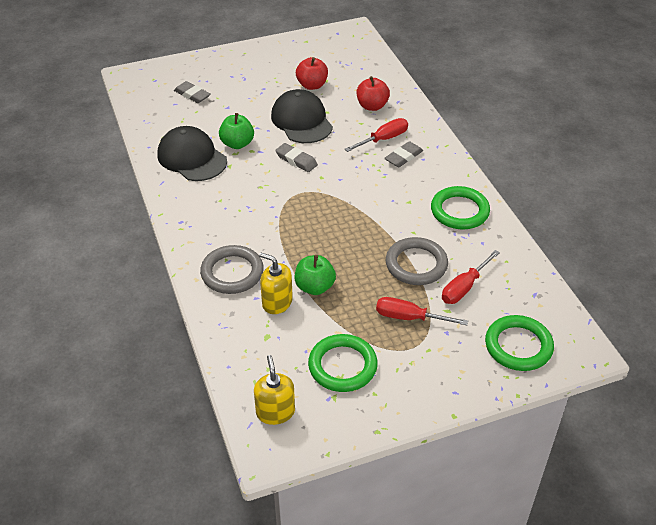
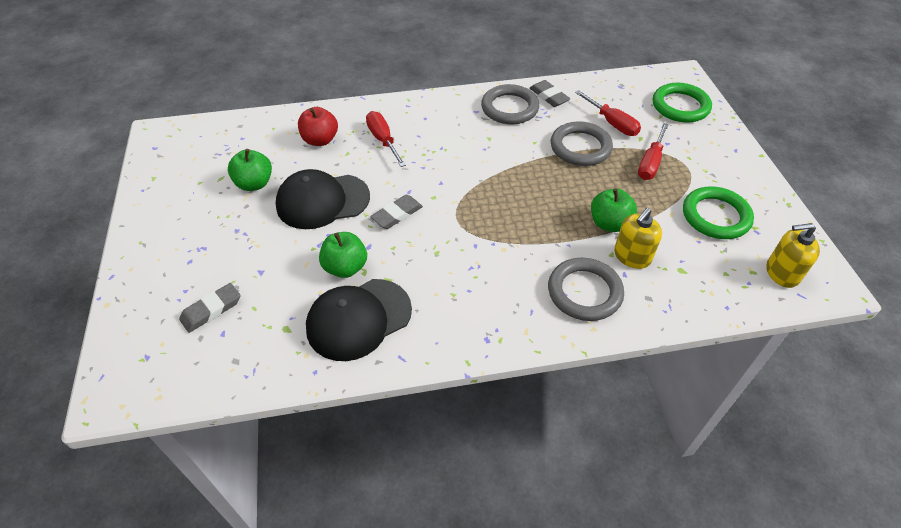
camera: 80 degrees left, 5 degrees up
red apple [296,57,328,90] -> green apple [228,149,272,191]
grey eraser [385,141,423,167] -> grey eraser moved to [530,80,570,107]
green ring [431,186,490,229] -> grey ring [481,84,539,124]

